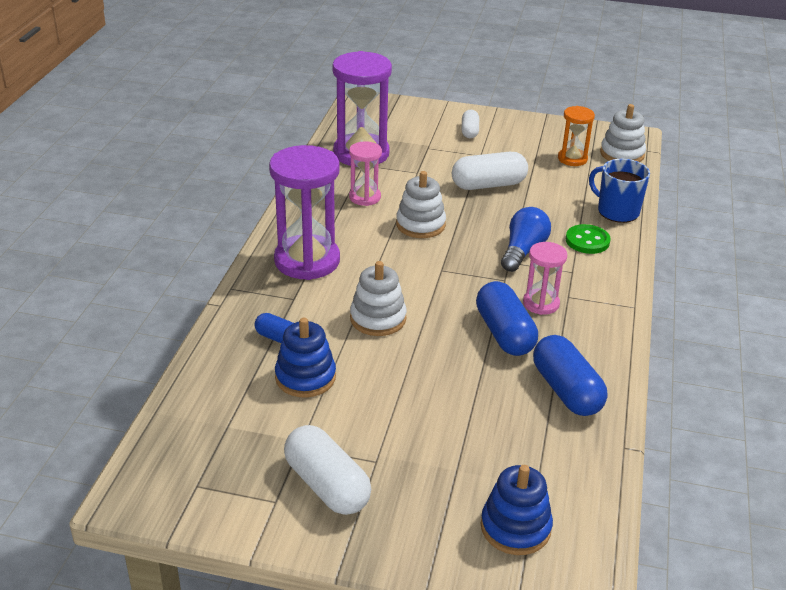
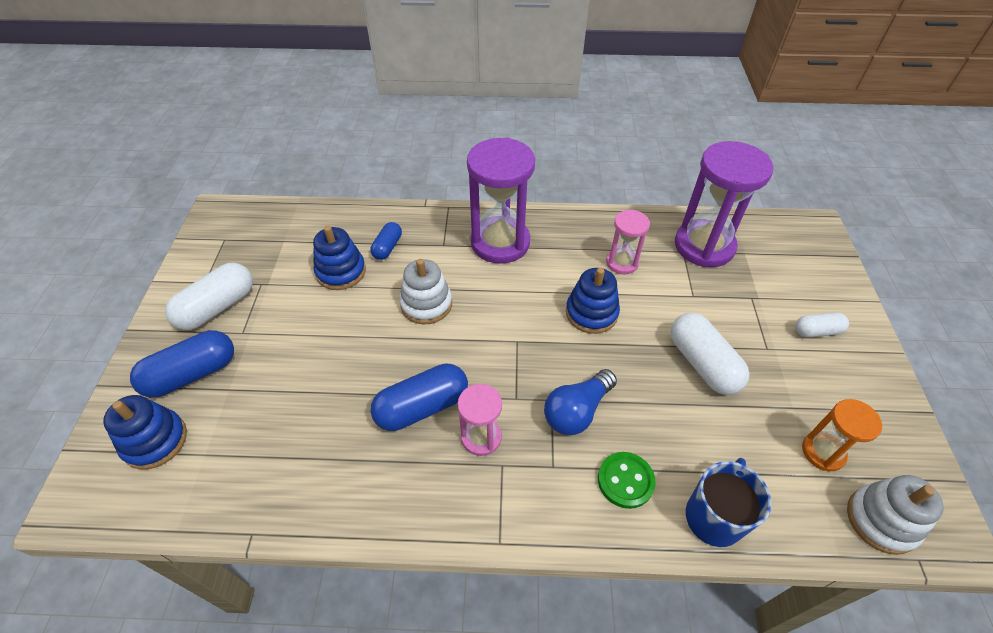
camera: 80 degrees right, 15 degrees up
white stacking toy [396,171,446,238] -> blue stacking toy [566,268,620,334]
blue light bulb [501,207,551,272] -> blue light bulb turned 120 degrees clockwise [544,369,617,435]
blue capsule [533,335,608,416] -> blue capsule moved to [130,330,234,398]

